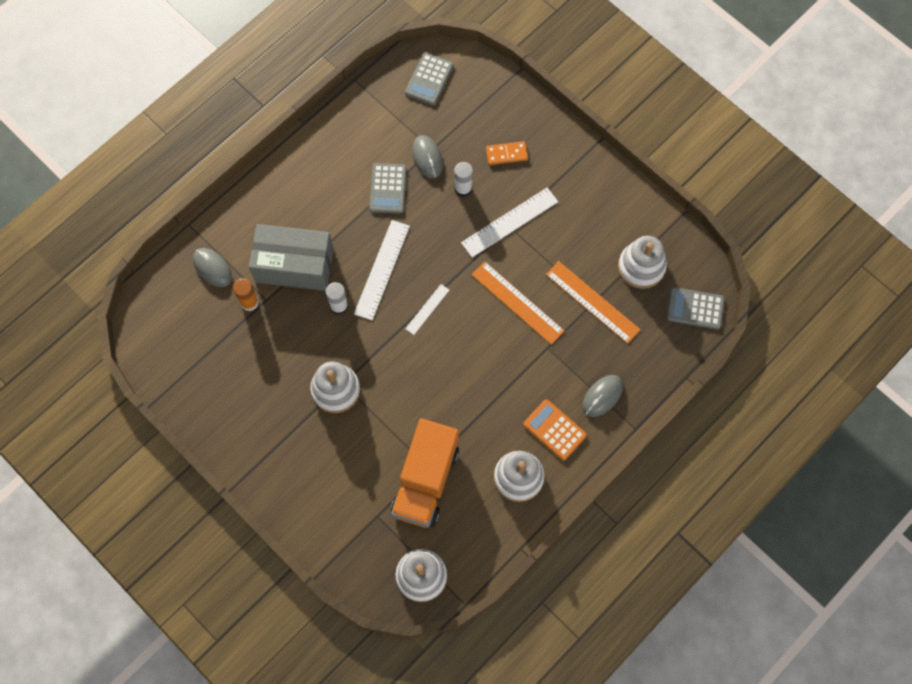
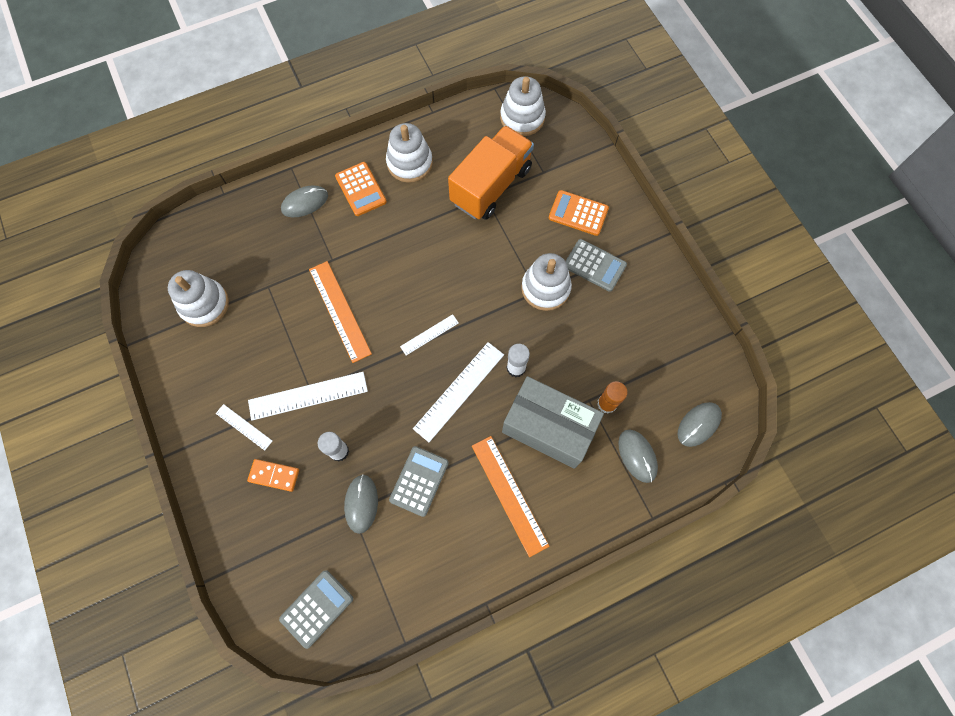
camera: 160 degrees left, 0 degrees up
orange ruler [546,261,641,344] -> orange ruler moved to [472,436,549,557]
grey calculator [666,287,725,329] -> grey calculator moved to [565,239,627,292]
none -> white ruler [216,404,272,451]
none -> orange calculator [549,190,609,236]
none -> grey mouse [678,402,722,447]

